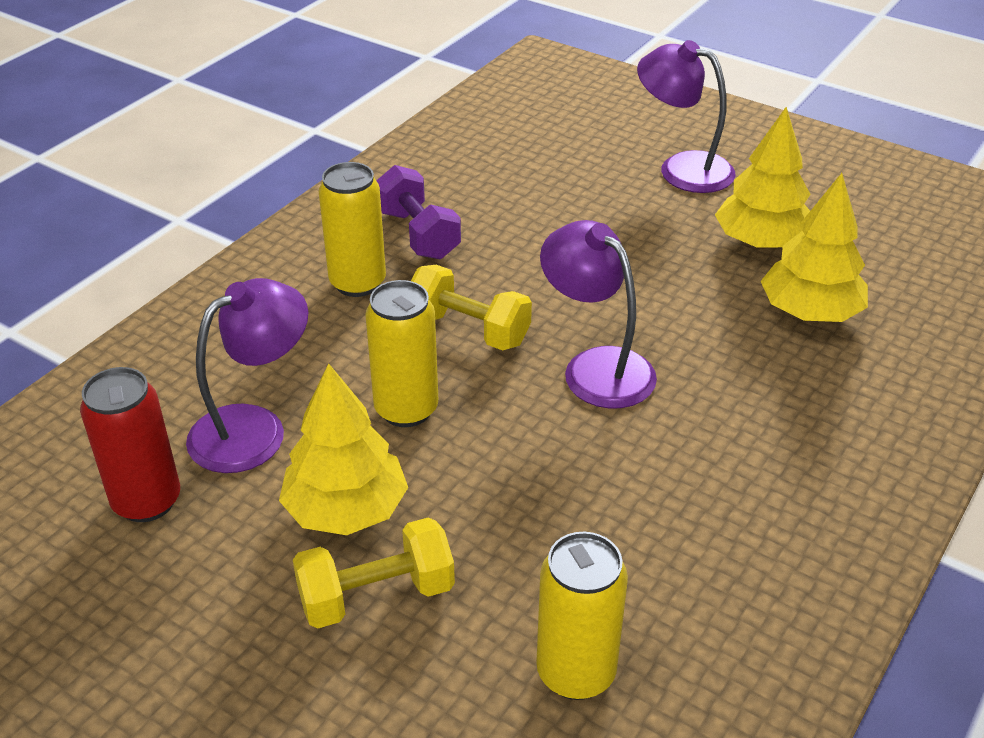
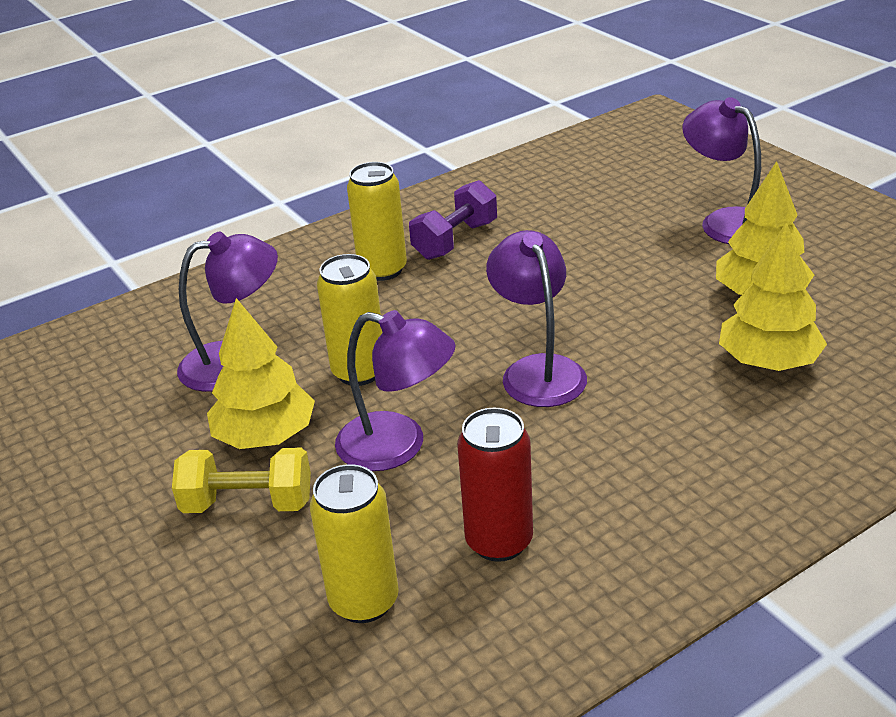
camera: 25 degrees right, 5 degrees down
red can [80,367,180,522] -> red can moved to [457,408,533,562]
purple dumbbell [376,165,461,259] -> purple dumbbell turned 45 degrees clockwise [409,180,497,260]
yellow dumbbell [411,265,532,351] -> none
none -> purple lamp [335,310,456,471]

